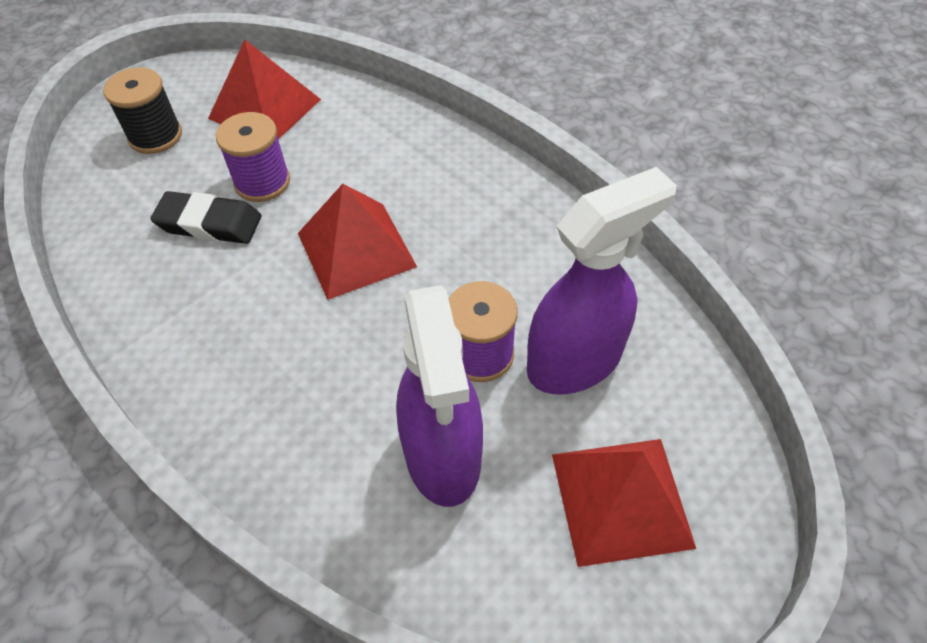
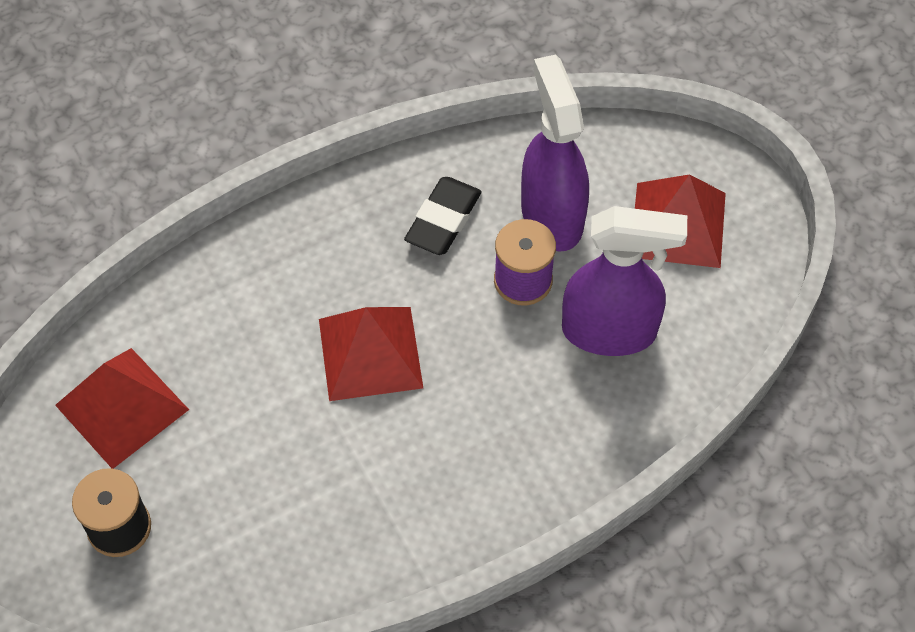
camera: 75 degrees left, 5 degrees up
black eraser [151,191,261,244] -> black eraser moved to [404,177,482,255]
purple spool [216,112,290,202] -> none

